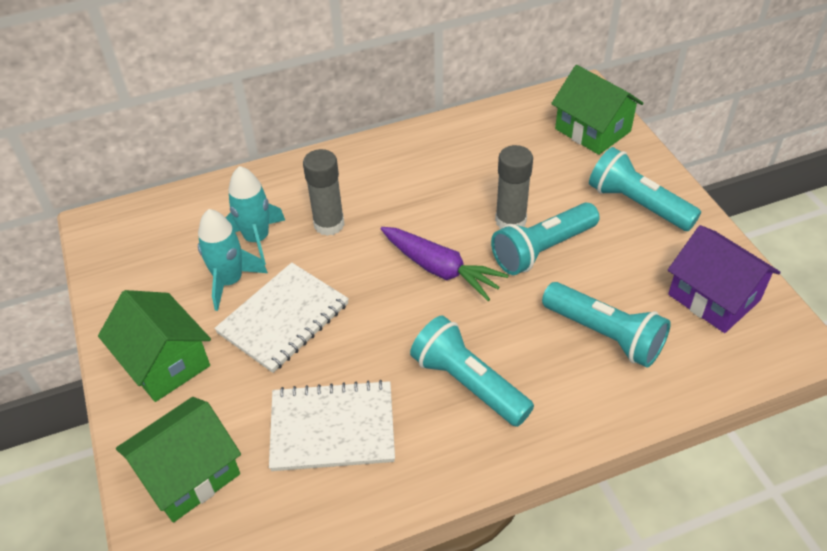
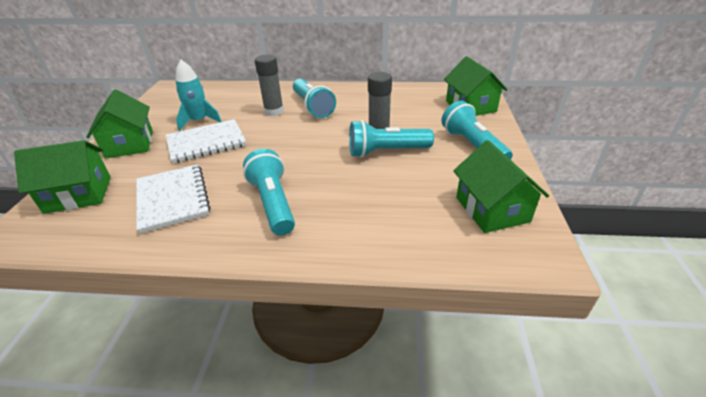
camera: 25 degrees right, 10 degrees down
turquoise rocket [225,166,285,265] -> none
white notebook [269,380,395,471] -> white notebook turned 45 degrees clockwise [137,164,211,234]
purple carrot [381,227,509,301] -> none
turquoise flashlight [542,282,671,368] -> turquoise flashlight moved to [293,79,336,118]
purple house [668,225,781,333] -> green house [453,140,549,233]

